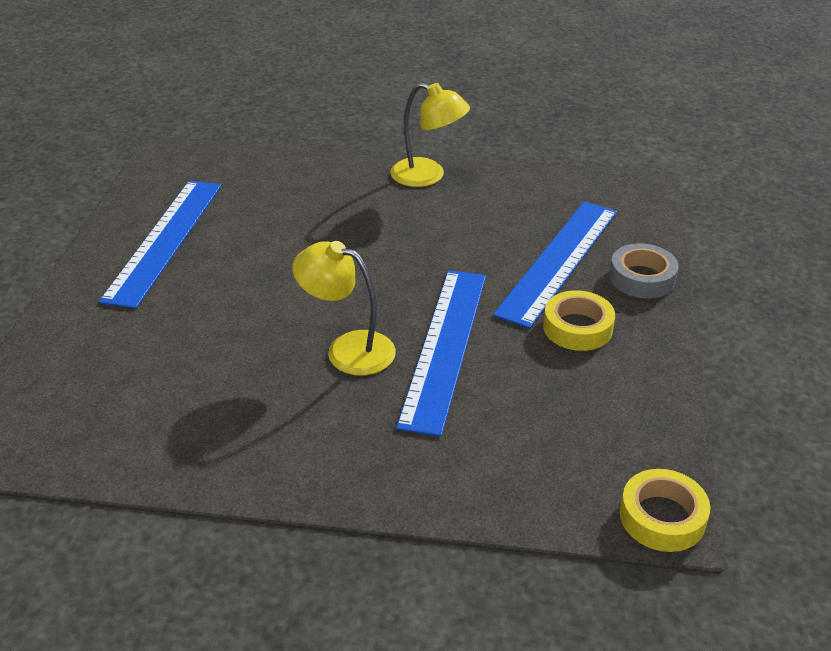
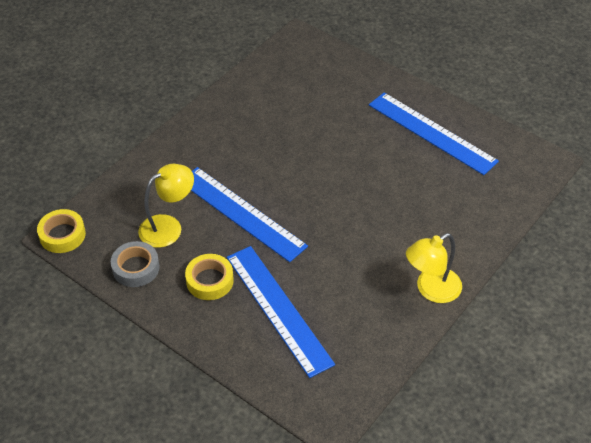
camera: 120 degrees right, 10 degrees up
yellow lamp [292,241,396,376] -> yellow lamp moved to [138,164,194,248]
grey tape [609,243,678,298] -> grey tape moved to [111,241,160,287]

